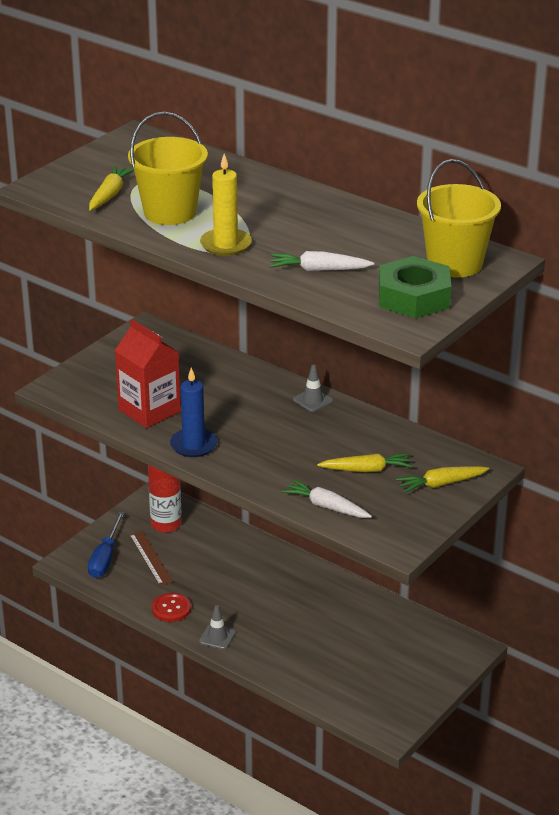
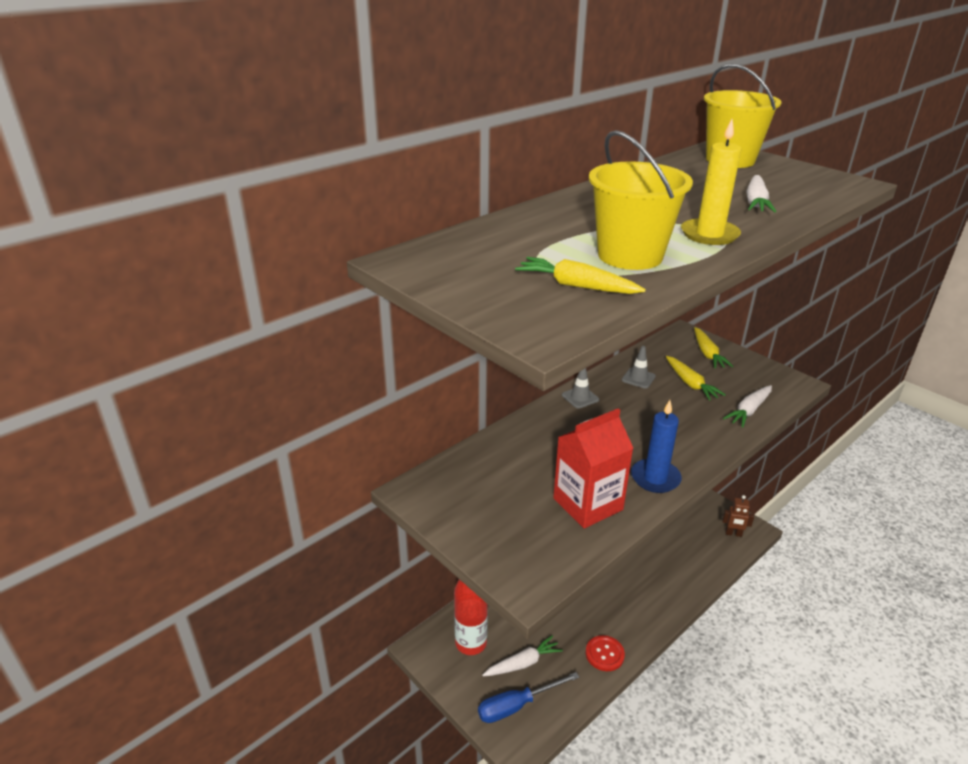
camera: 80 degrees left, 0 degrees up
blue screwdriver [88,512,124,578] -> blue screwdriver turned 135 degrees clockwise [478,672,579,723]
brown ruler [129,531,173,586] -> white carrot [482,635,563,676]
grey traffic cone [199,605,236,650] -> grey traffic cone moved to [622,346,656,389]
yellow carrot [317,453,413,472] -> yellow carrot turned 150 degrees clockwise [666,356,726,401]
green nut [379,256,451,318] -> none
none -> brown robot [722,495,754,537]

